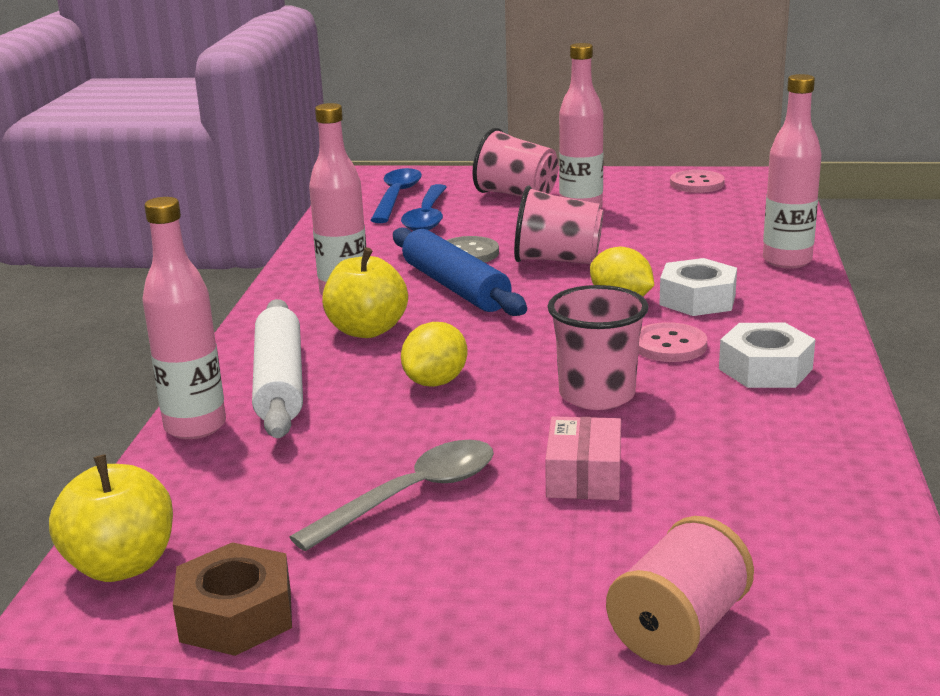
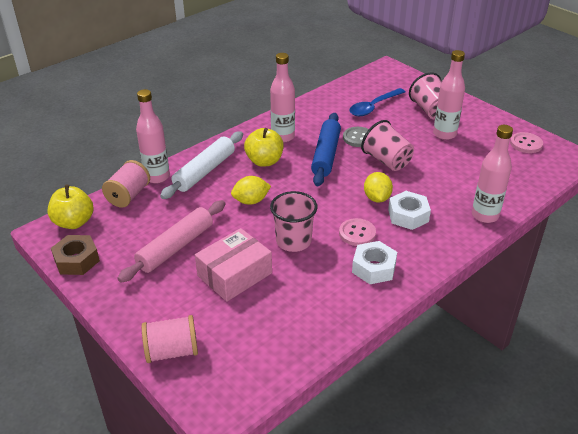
camera: 40 degrees right, 15 degrees up
grey spoon [289,440,494,552] -> pink rolling pin [117,200,225,282]
blue spoon [370,168,422,223] -> none
pink box [545,416,621,500] -> pink box [195,228,272,302], size x1.55
none -> pink spool [102,160,150,208]

